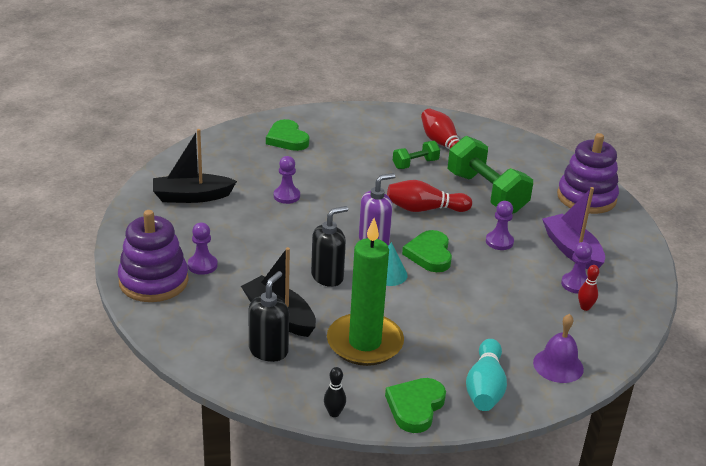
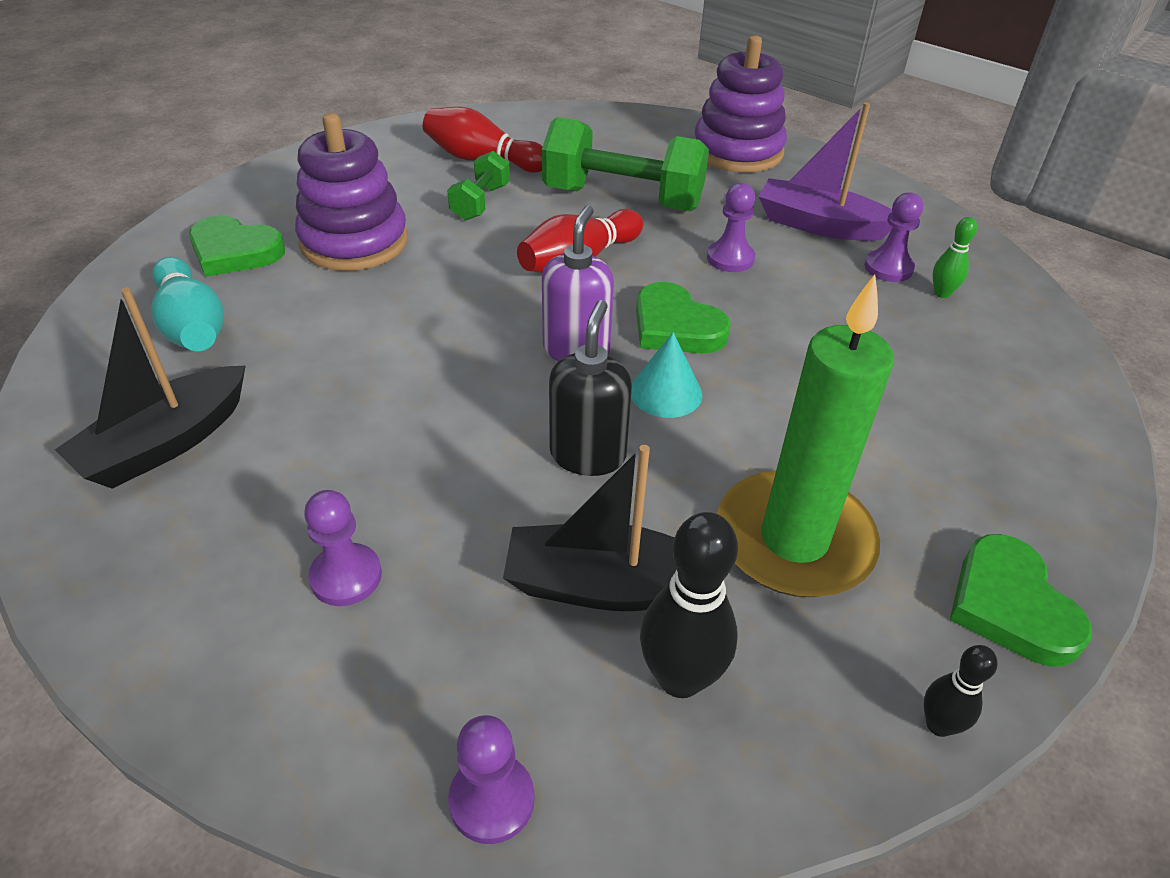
camera: 40 degrees left, 10 degrees up
purple stacking toy [118,210,189,302] -> purple stacking toy moved to [295,113,408,271]
black soap dispenser [248,271,289,362] -> black bowling pin [640,512,738,698]
purple pawn [274,156,300,204] -> purple pawn moved to [448,715,535,844]
turquoise bowling pin [466,339,507,411] -> turquoise bowling pin moved to [151,257,224,351]
purple bell [533,314,584,383] -> none
red bowling pin [578,265,599,311] -> green bowling pin [933,217,977,298]

